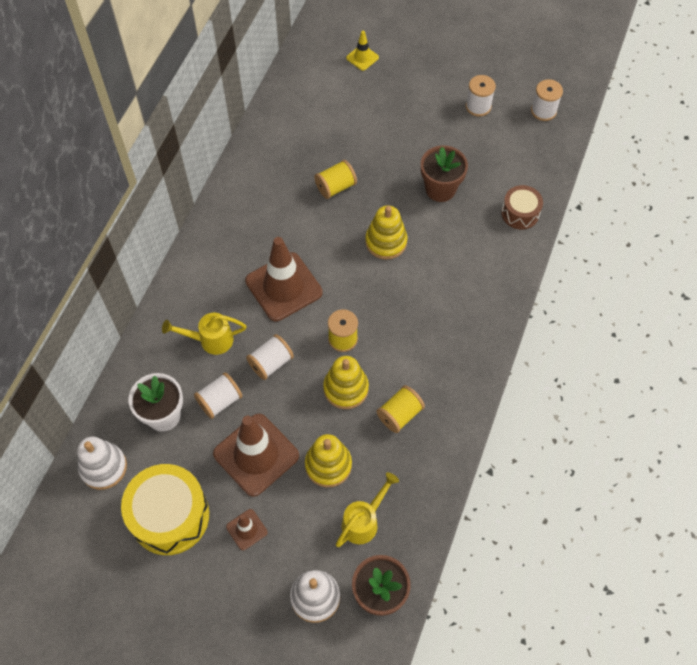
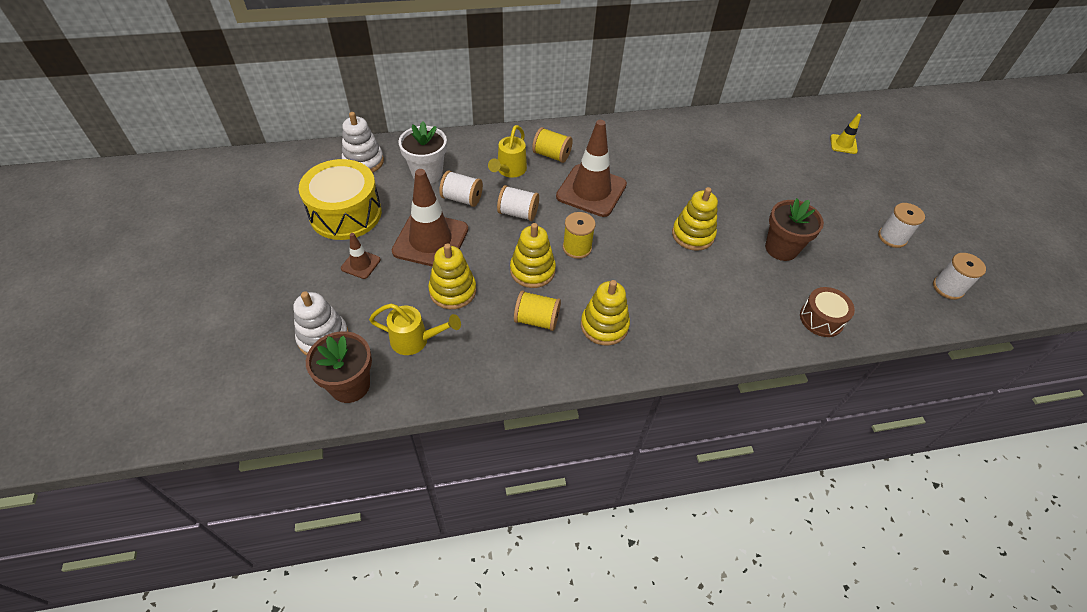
camera: 55 degrees right, 10 degrees down
yellow watering can [162,313,247,355] -> yellow watering can turned 120 degrees counterclockwise [488,125,527,178]
yellow spool [314,160,357,199] -> yellow spool moved to [532,127,573,163]
none -> yellow stacking toy [581,280,630,346]

